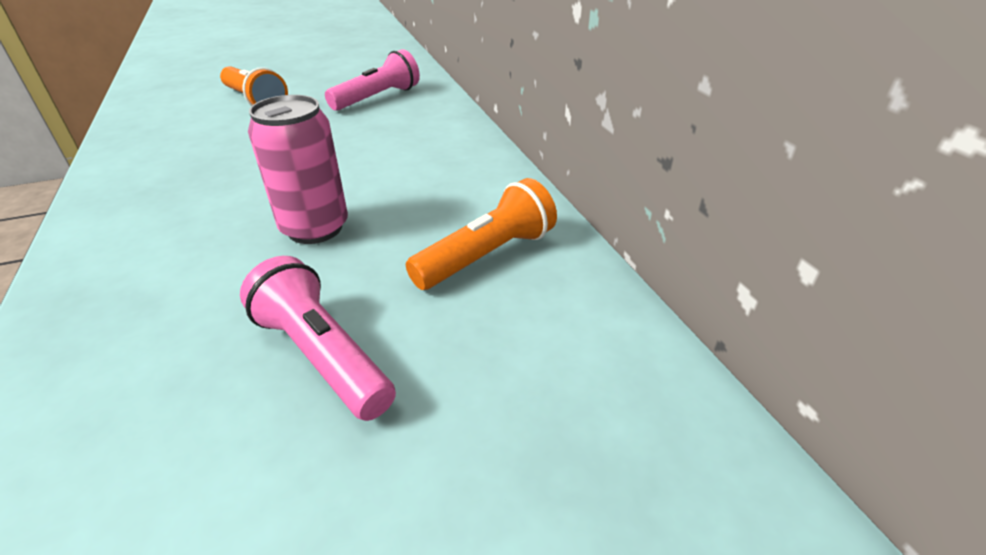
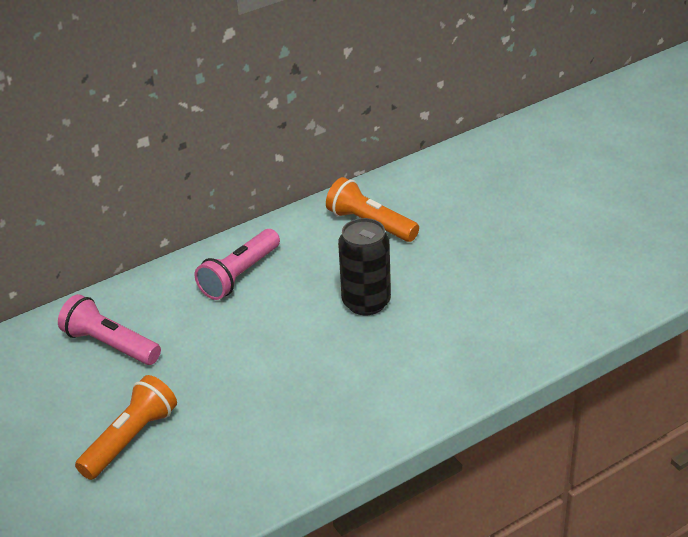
camera: 100 degrees left, 0 degrees up
pink flashlight [240,256,396,421] -> pink flashlight moved to [195,229,280,300]
pink can [248,95,348,244] -> black can [338,218,391,315]

